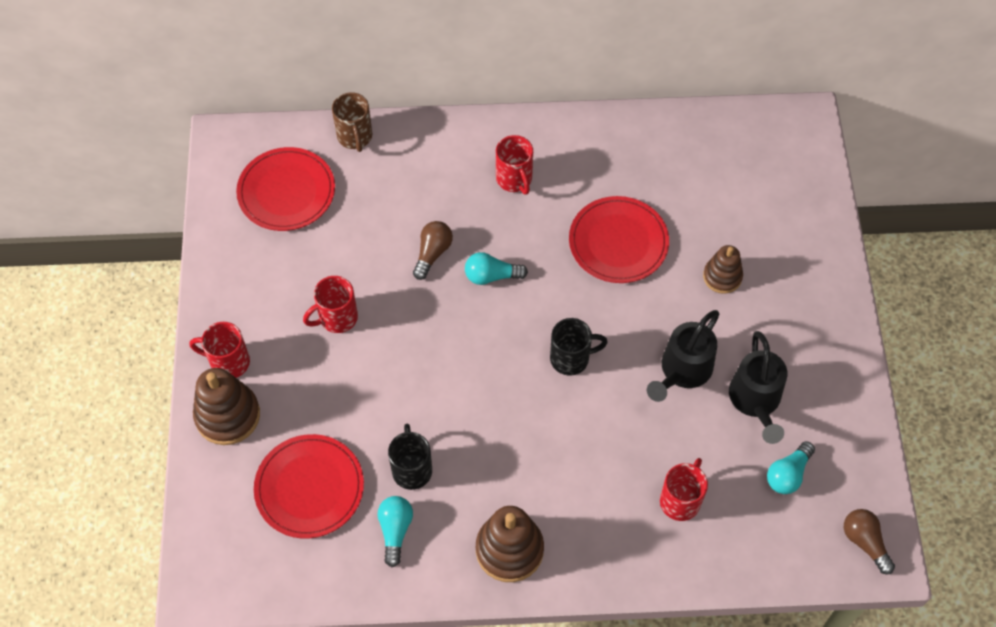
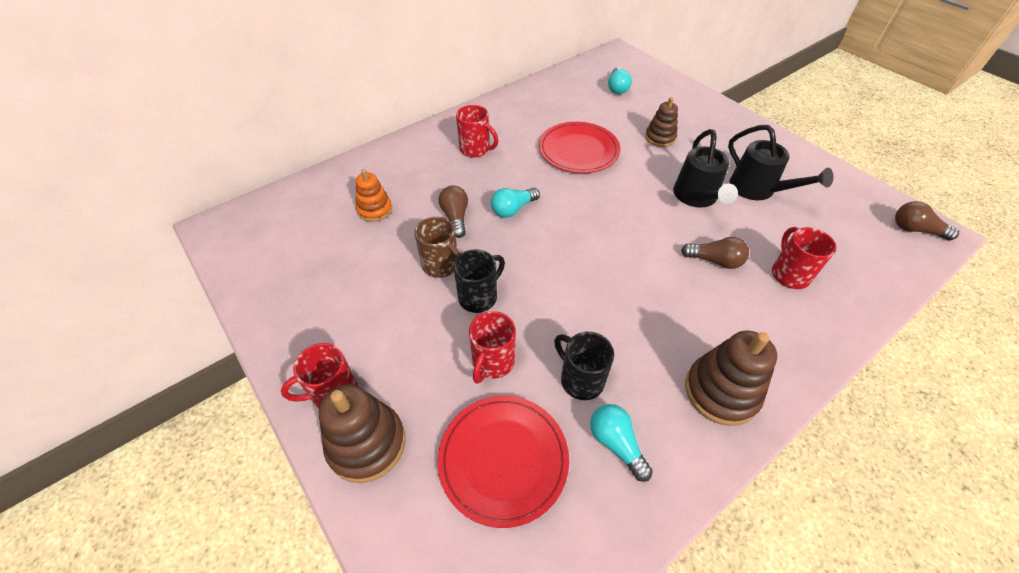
camera: 35 degrees left, 10 degrees down
red plate [236,147,335,231] -> none
red mug [303,276,358,333] -> red mug moved to [469,311,516,384]
brown mug [332,92,372,152] -> brown mug moved to [415,217,461,278]
black mug [550,318,608,376] -> black mug moved to [454,250,505,313]
turquoise light bulb [767,441,815,494] -> turquoise light bulb moved to [608,67,632,94]
none -> orange stacking toy [356,169,392,222]
none -> brown light bulb [681,237,749,269]

